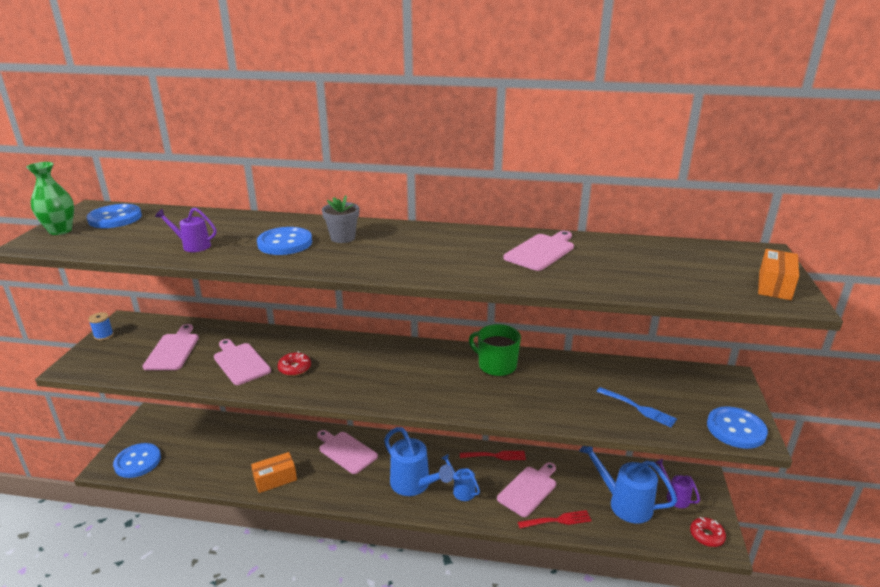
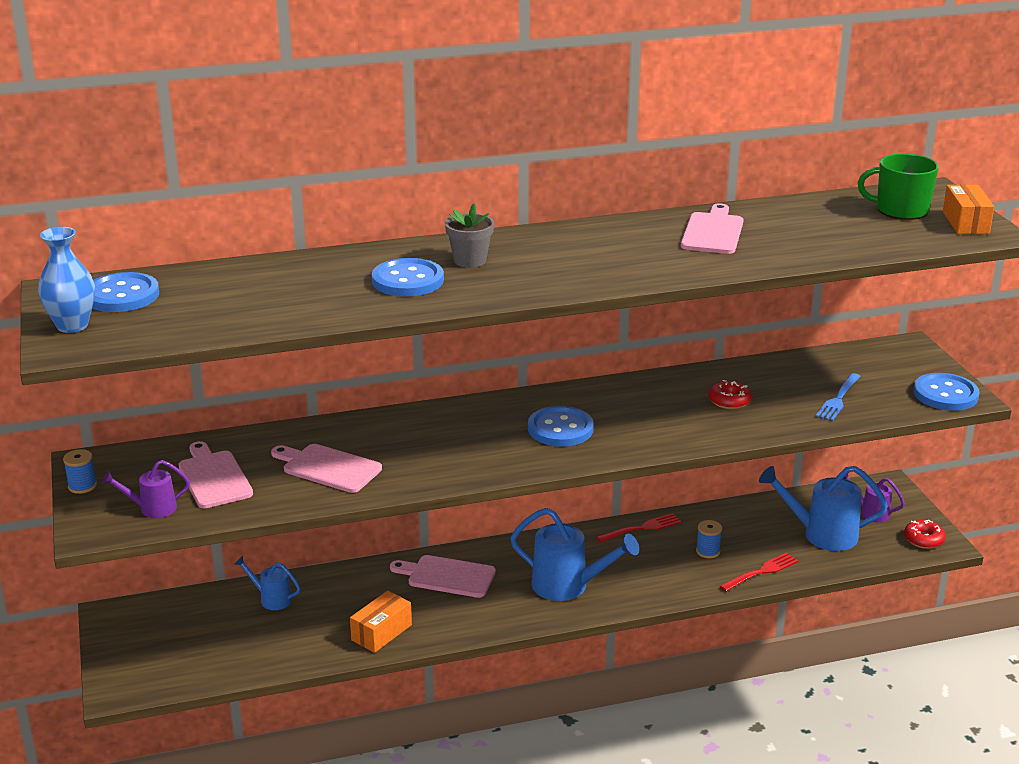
camera: 25 degrees left, 0 degrees up
green vase [26,162,74,235] -> blue vase [38,227,95,333]
blue button [113,443,161,478] -> blue button moved to [528,406,594,447]
purple watering can [155,208,217,252] -> purple watering can moved to [102,460,190,518]
red donut [278,352,311,376] -> red donut moved to [708,380,752,409]
blue watering can [441,454,480,501] -> blue watering can moved to [234,555,300,610]
green mug [469,324,521,377] -> green mug moved to [858,154,939,220]
pink cutting board [497,462,556,517] -> blue spool [696,520,722,559]
blue fork [596,387,677,427] -> blue fork turned 105 degrees clockwise [816,373,861,421]

